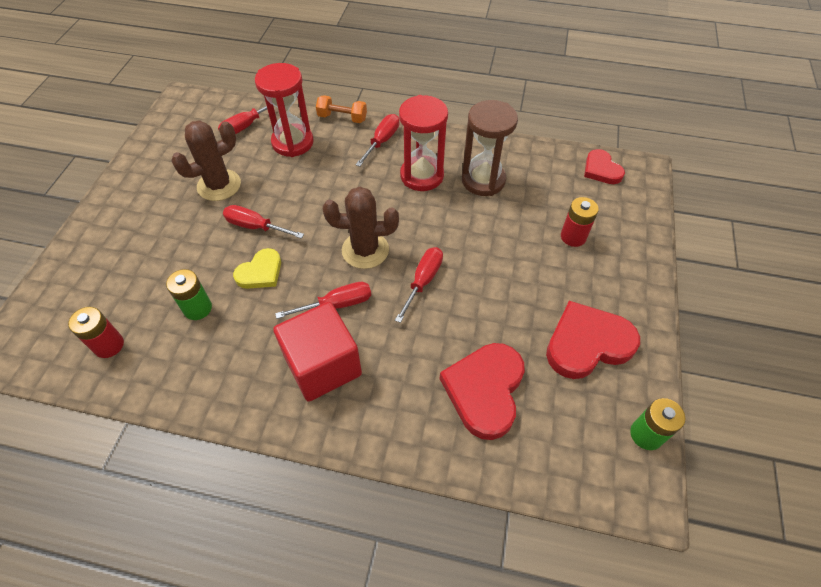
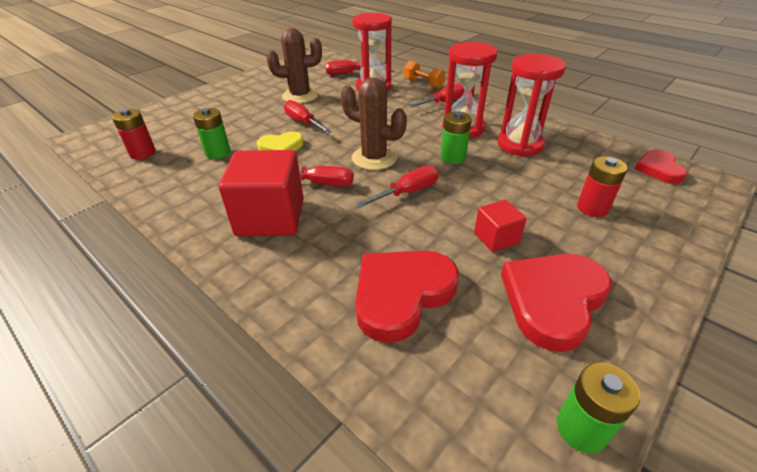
camera: 30 degrees right, 15 degrees down
brown hourglass [462,100,518,196] -> red hourglass [497,54,566,157]
red heart [546,301,640,379] -> red heart turned 60 degrees counterclockwise [501,254,612,352]
none -> green battery [441,111,472,164]
none -> red cube [474,200,527,252]

